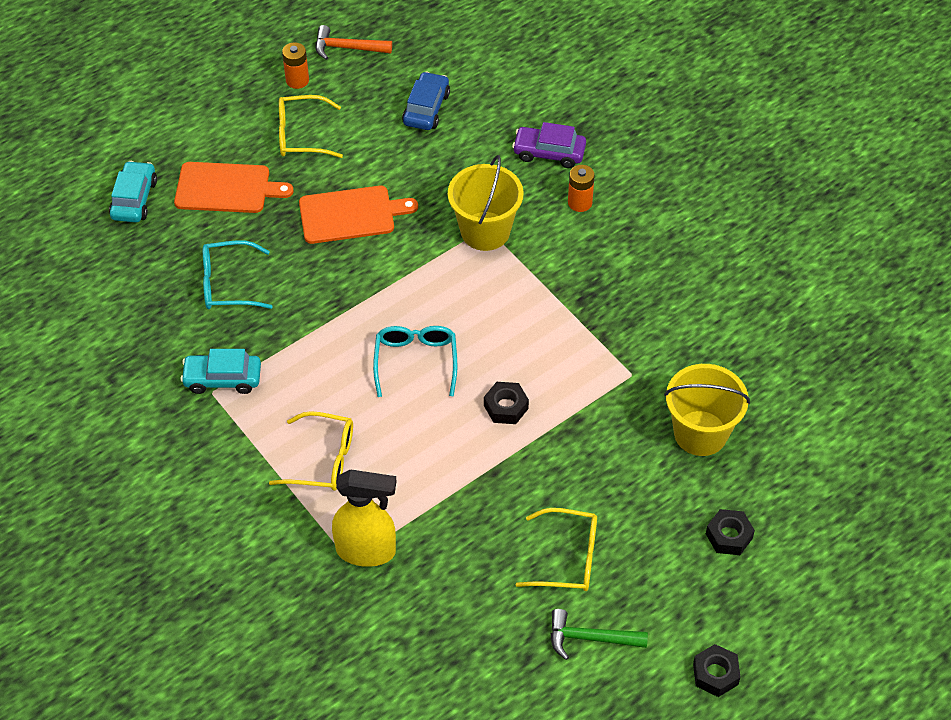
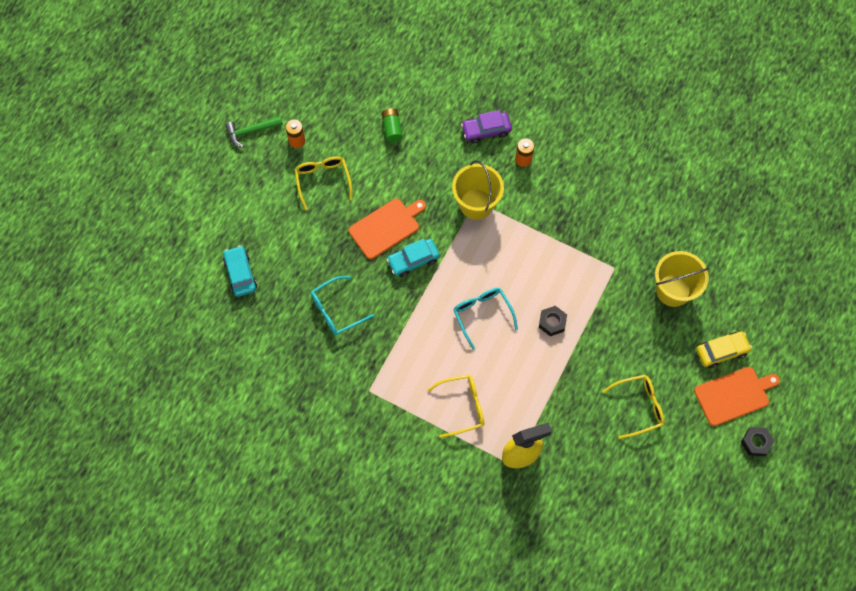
camera: 25 degrees left, 15 degrees up
orange cutting board [174,162,294,213] -> orange cutting board moved to [694,367,780,426]
turquoise car [180,349,261,394] -> turquoise car moved to [386,239,440,277]
yellow glasses [279,95,343,158] -> yellow glasses turned 105 degrees clockwise [295,156,352,210]
orange hammer [315,25,392,60] -> none
blue car [402,71,450,130] -> green battery [382,108,403,142]
green hammer [550,609,648,660] -> green hammer moved to [225,116,283,147]
black nut [706,509,755,555] -> yellow car [696,332,752,368]

